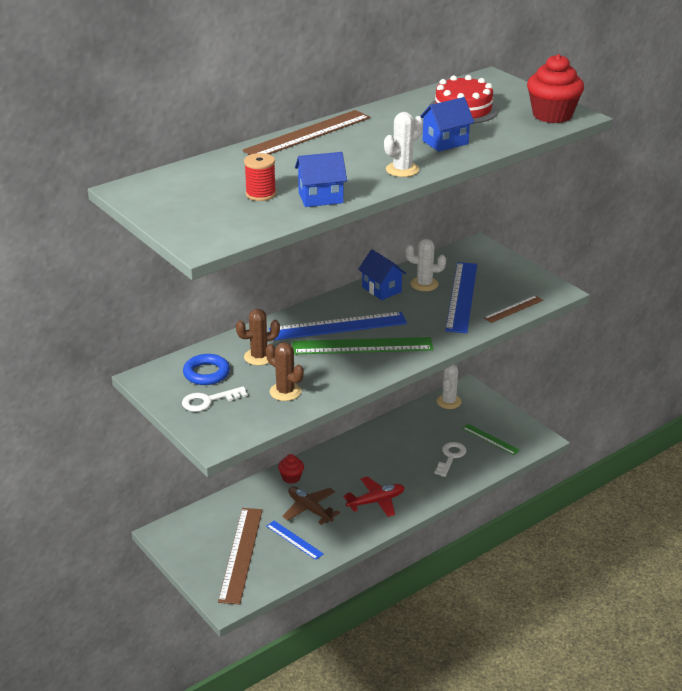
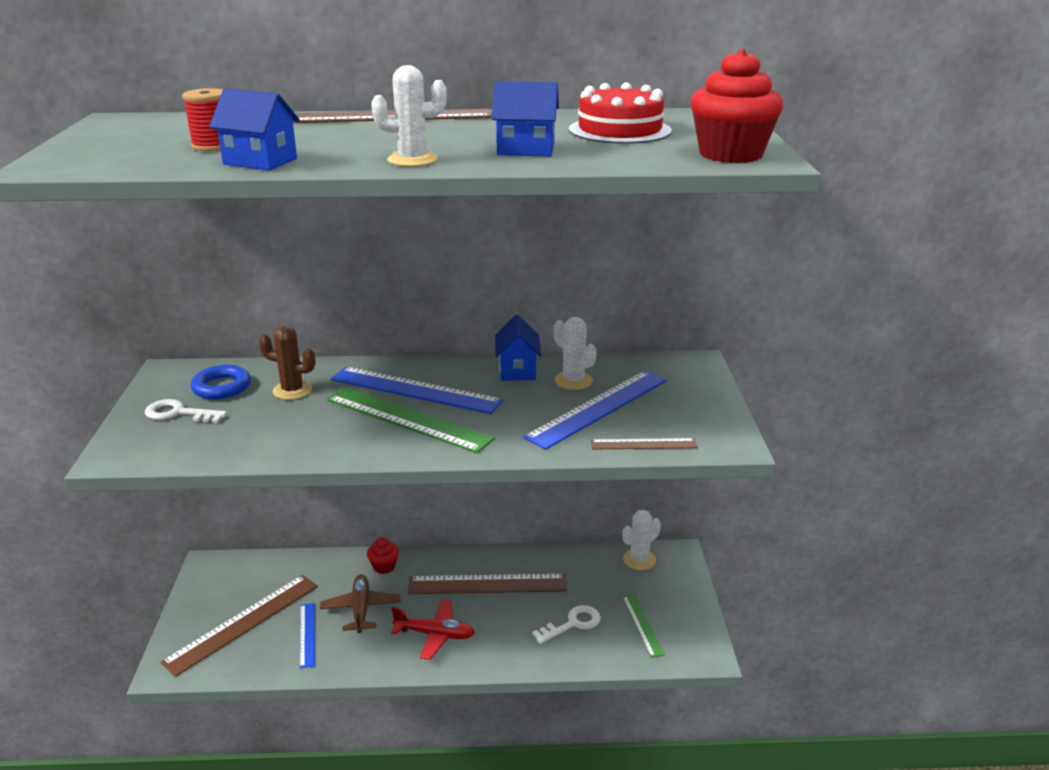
camera: 35 degrees right, 5 degrees down
brown cactus [266,342,304,401] -> none
none -> brown ruler [408,574,567,594]

